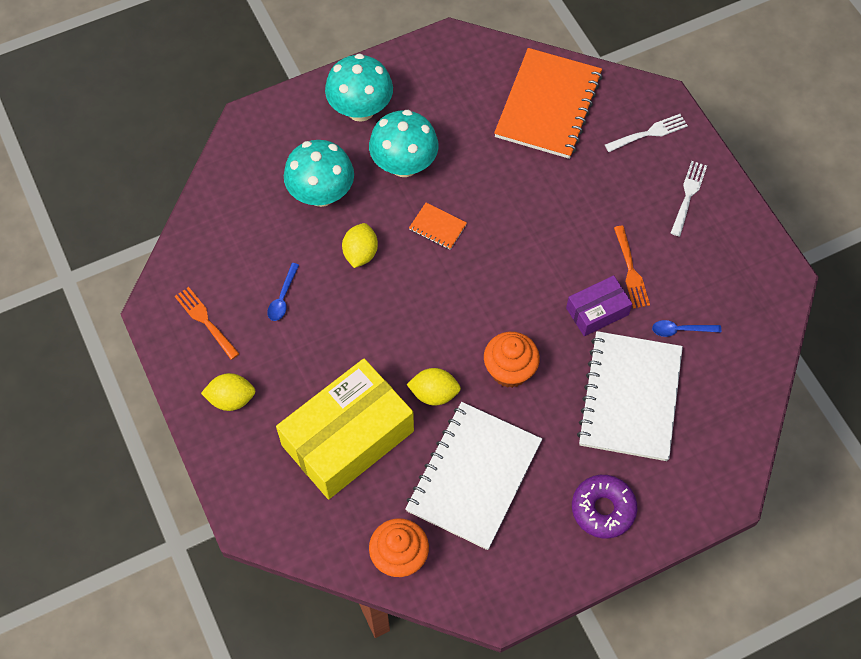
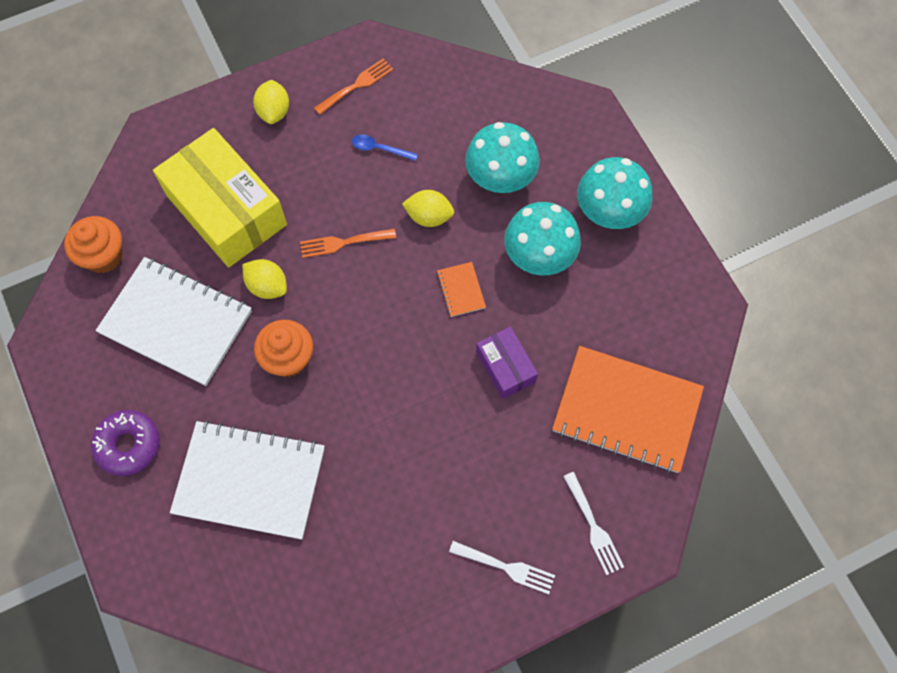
camera: 90 degrees right, 5 degrees up
yellow lemon [407,368,461,405] -> yellow lemon turned 60 degrees counterclockwise [242,259,287,299]
orange notebook [409,203,467,250] -> orange notebook turned 45 degrees counterclockwise [437,262,486,317]
purple box [566,275,632,336] -> purple box moved to [476,327,538,399]
orange fork [614,226,650,308] -> orange fork moved to [300,229,396,258]
blue spoon [652,320,721,337] -> none

